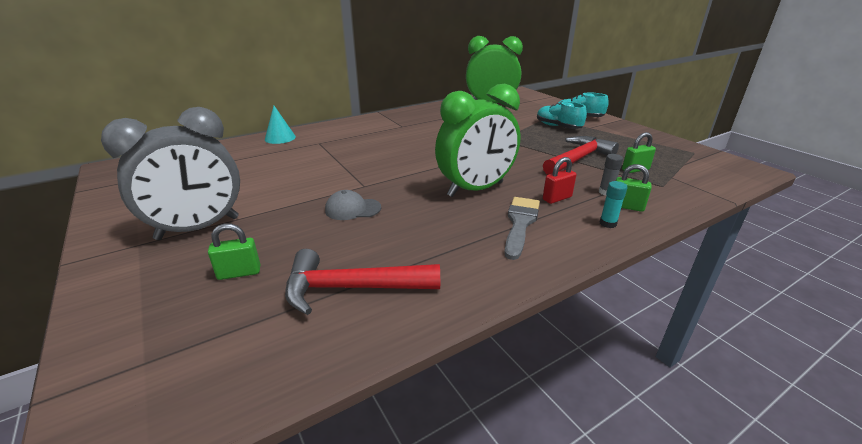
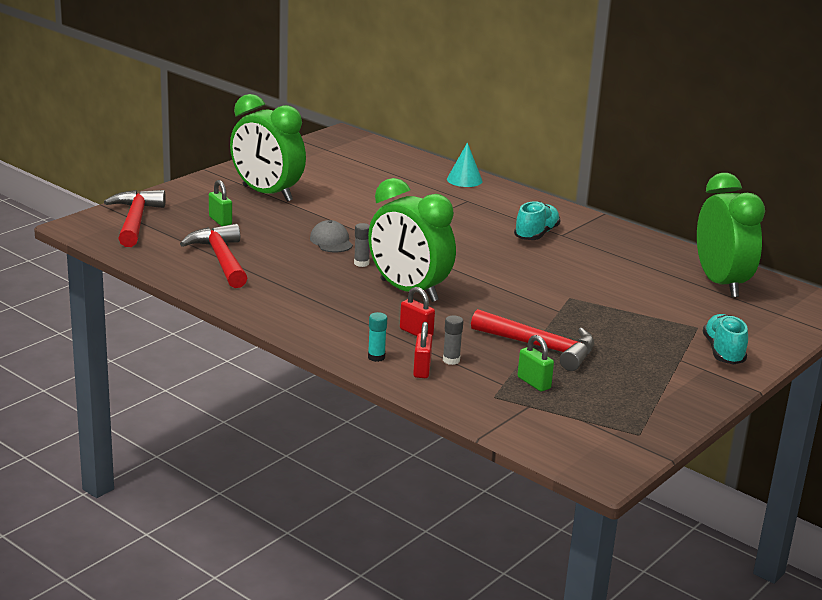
camera: 70 degrees right, 5 degrees down
grey clock [101,107,240,240] -> green clock [230,94,306,202]
grey brush [505,197,540,260] -> none
turquoise shoe [537,101,587,129] -> turquoise shoe moved to [514,201,560,240]
green padlock [616,164,652,212] -> red padlock [413,322,433,378]
none -> red hammer [104,190,165,247]
none -> grey glue stick [354,223,370,267]

